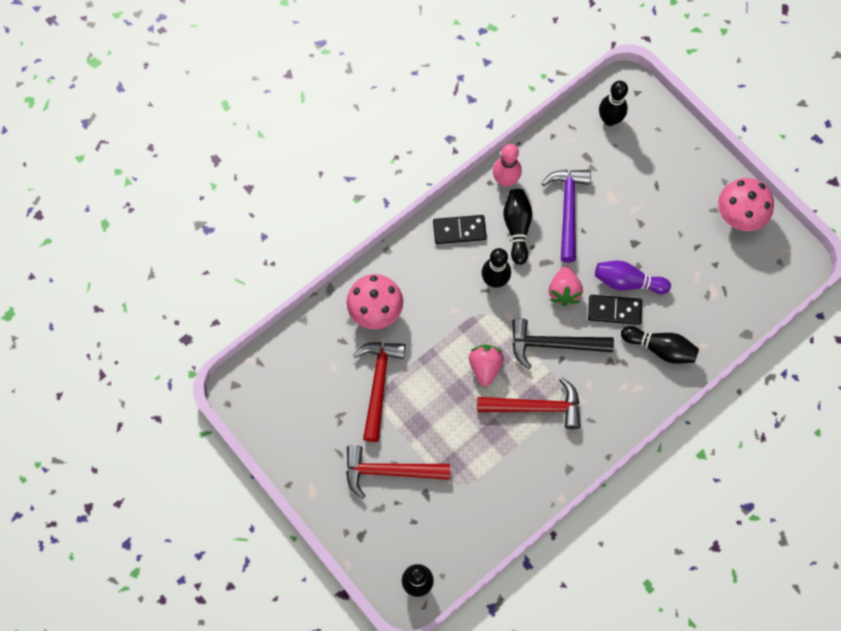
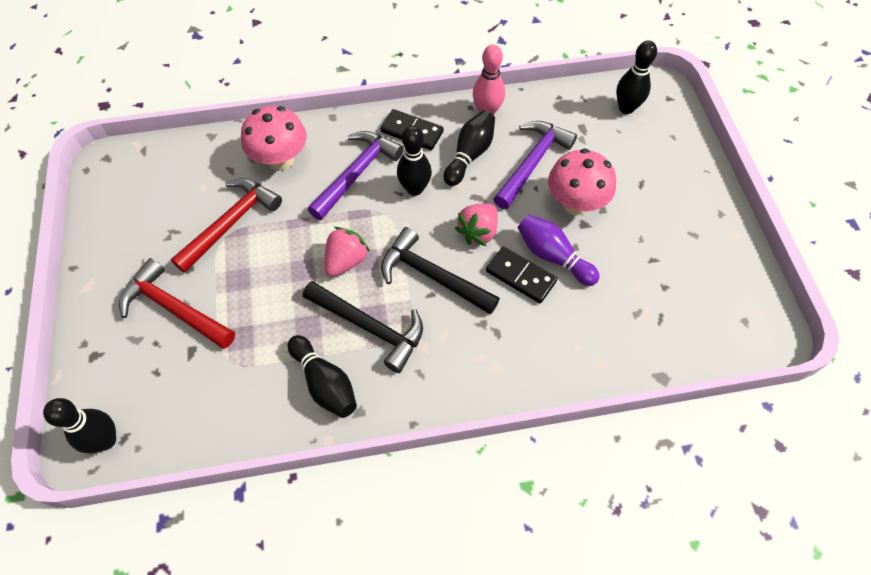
camera: 30 degrees right, 10 degrees down
red hammer [477,377,581,429] -> black hammer [303,281,423,373]
black bowling pin [621,326,699,364] -> black bowling pin moved to [288,335,357,418]
pink mushroom [718,178,774,231] -> pink mushroom moved to [548,149,616,215]
none -> purple hammer [308,131,404,220]

